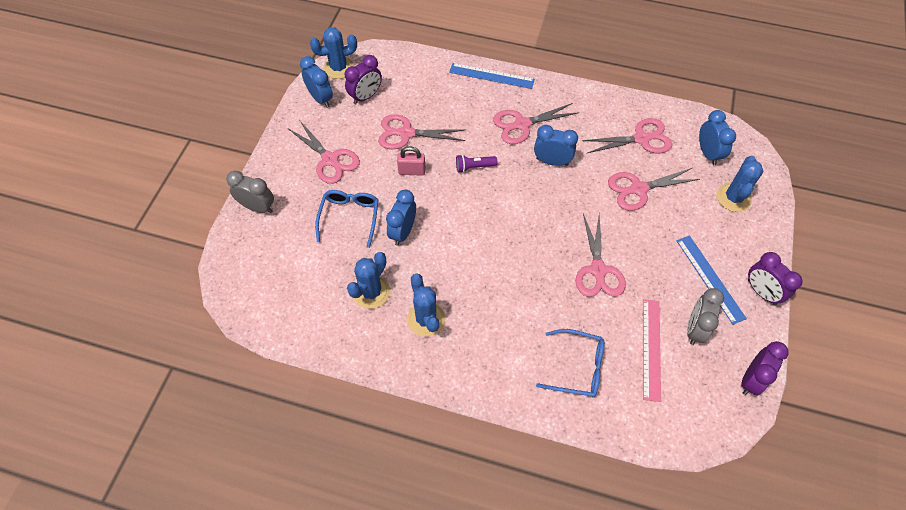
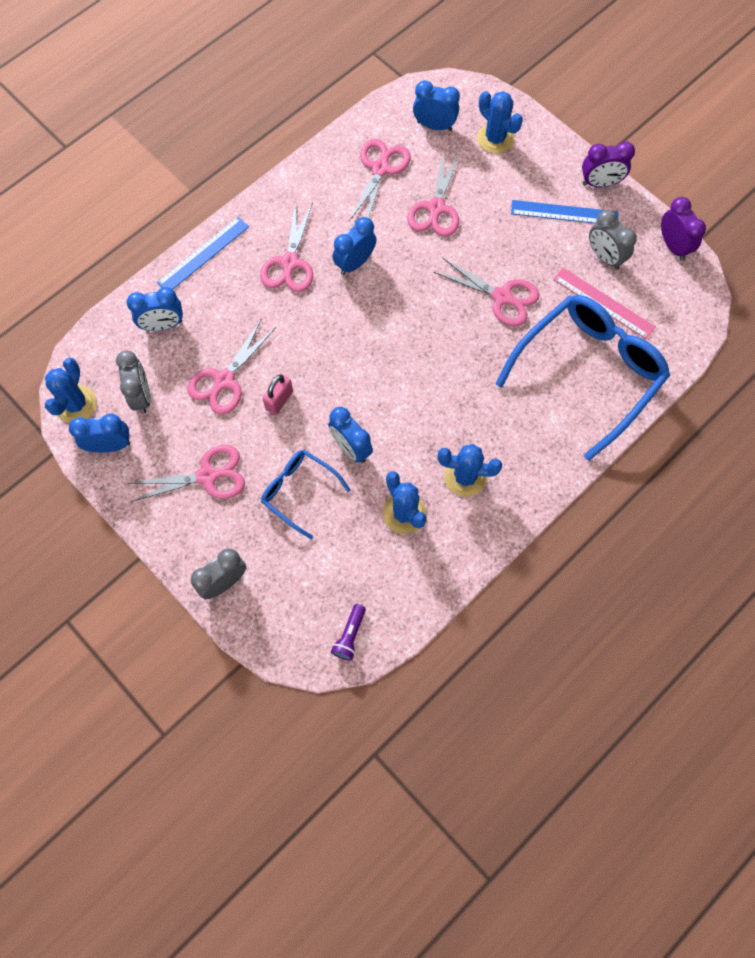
camera: 60 degrees left, 10 degrees up
purple clock [345,55,382,104] -> grey clock [116,351,151,414]
purple flashlight [456,154,497,173] -> purple flashlight moved to [331,604,366,661]
blue glasses [536,329,604,397] -> blue glasses [495,295,670,461], size x1.94
none -> blue clock [127,287,183,331]

